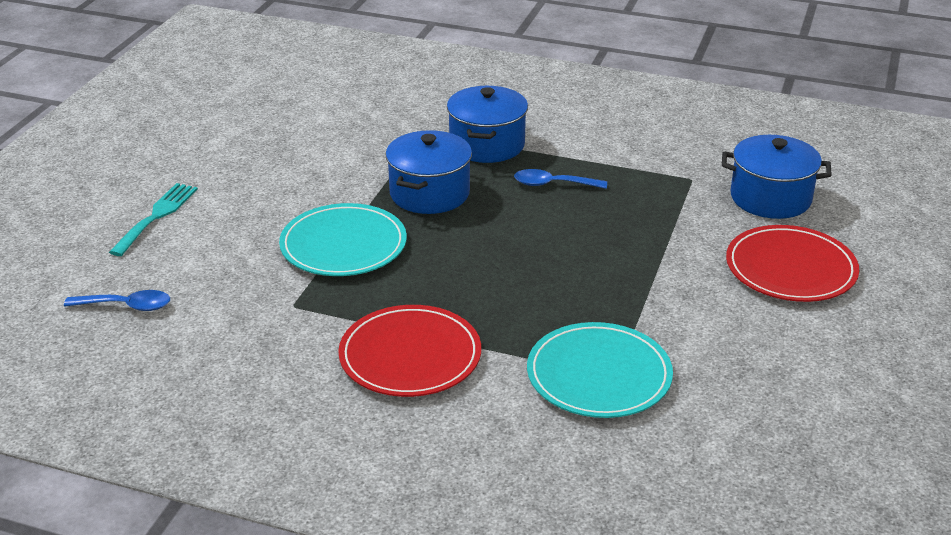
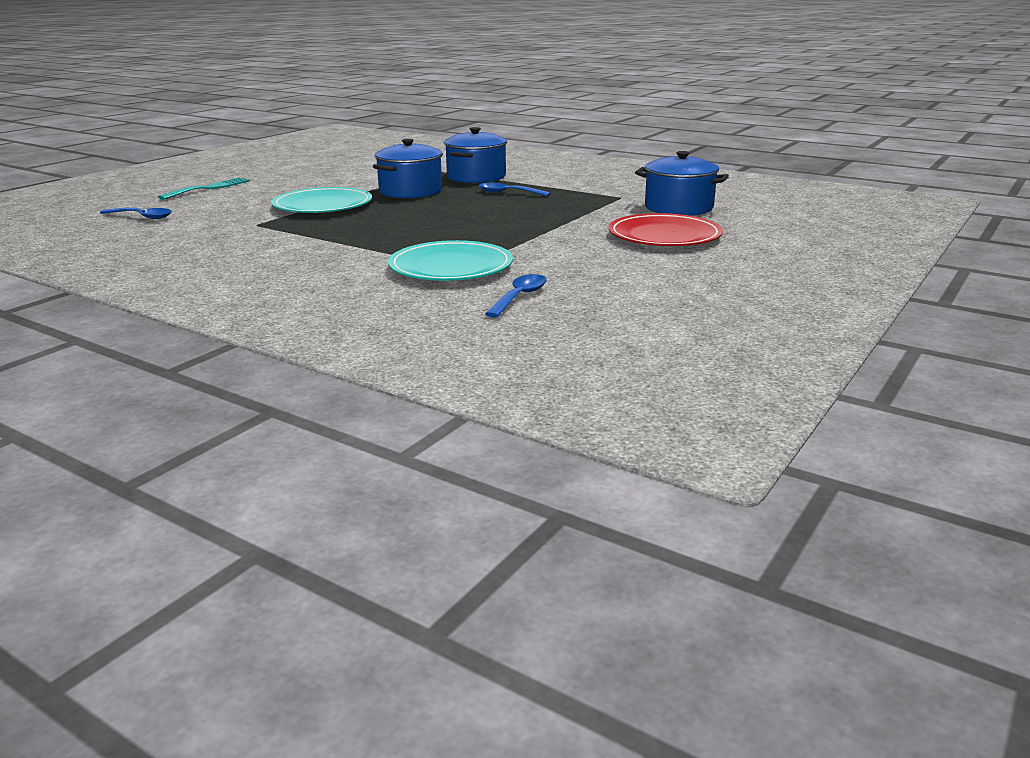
camera: 15 degrees right, 10 degrees down
red plate [338,305,481,397] -> none
none -> blue spoon [485,274,547,318]

